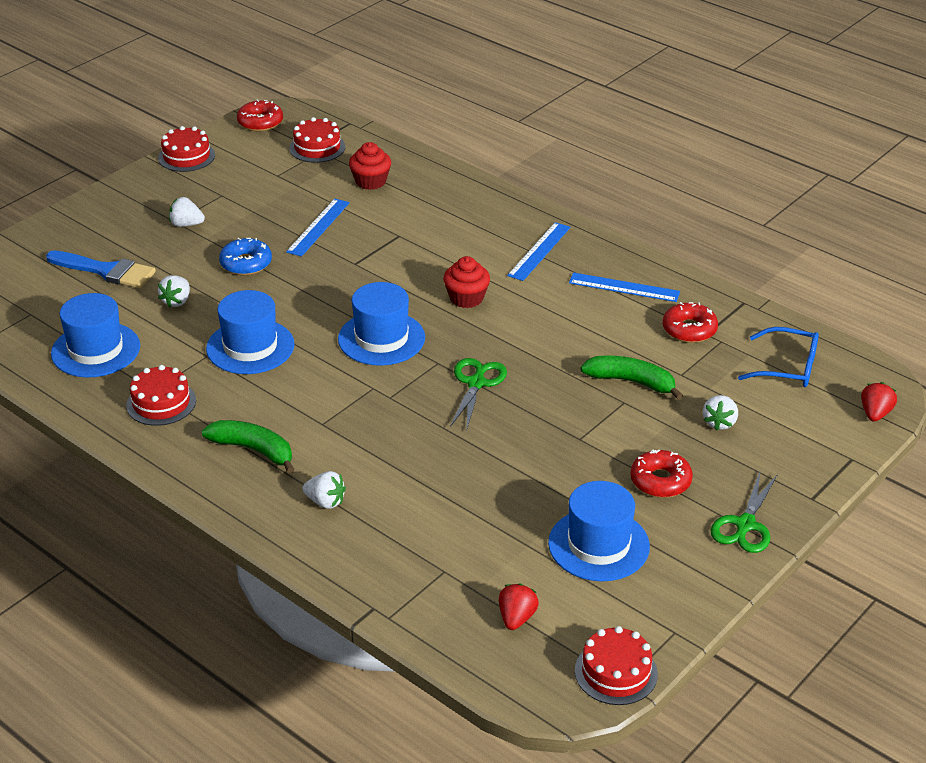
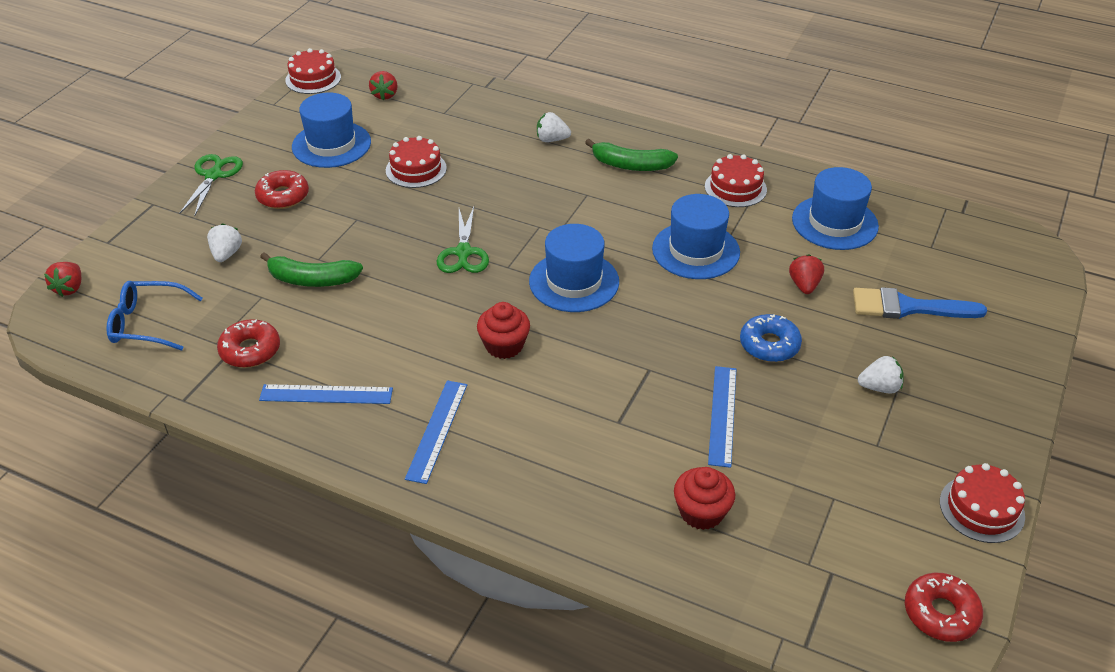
camera: 165 degrees right, 5 degrees up
white strawberry [158,275,190,307] -> red strawberry [789,254,824,294]
red cake [289,117,345,163] -> red cake moved to [386,136,447,188]

